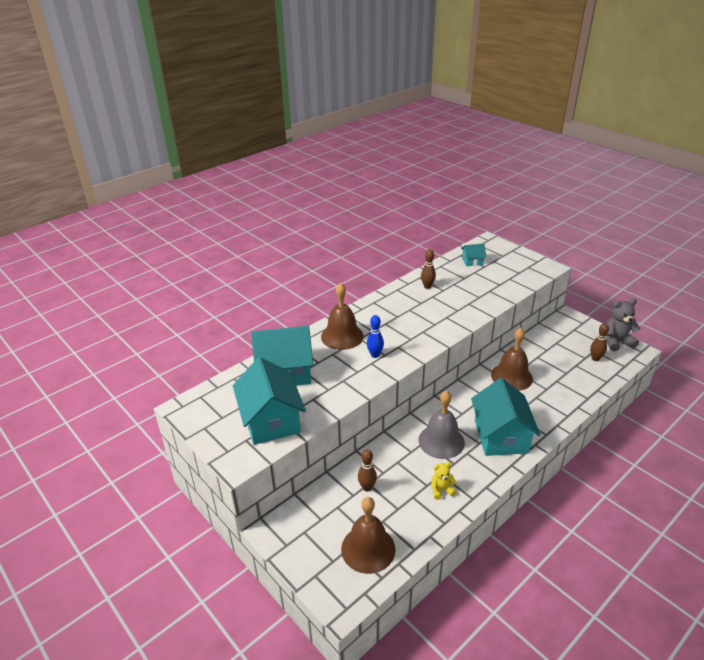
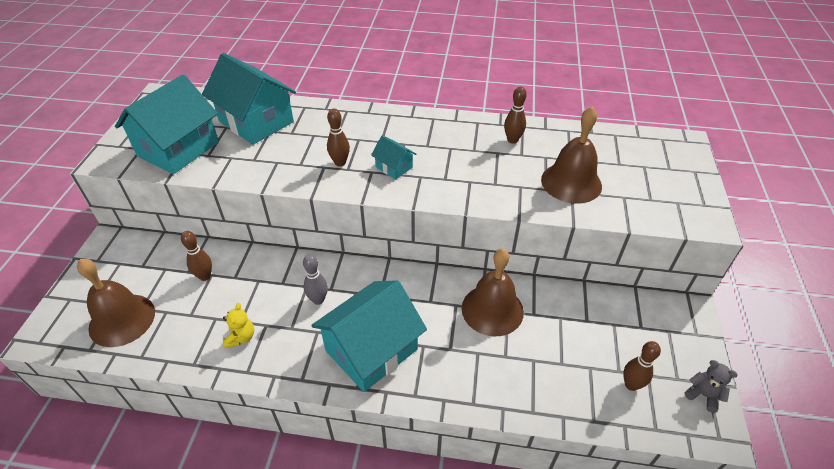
camera: 50 degrees right, 10 degrees up
brown bell [321,282,364,350] -> brown bell moved to [541,107,602,203]
blue bowling pin [367,315,384,358] -> brown bowling pin [327,109,350,166]
grey bell [418,390,465,459] -> grey bowling pin [303,254,328,305]
yellow teddy bear [431,462,456,500] -> yellow teddy bear turned 60 degrees clockwise [223,303,254,348]
turquoise house [462,244,486,266] -> turquoise house moved to [371,135,416,180]
grey teddy bear [606,299,641,351] -> grey teddy bear [685,360,738,413], size x0.57

